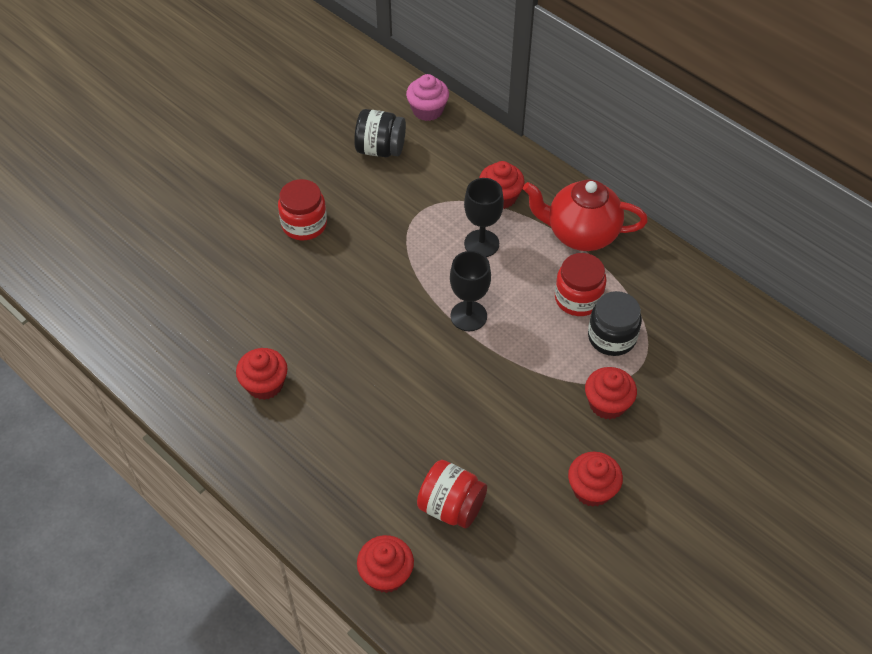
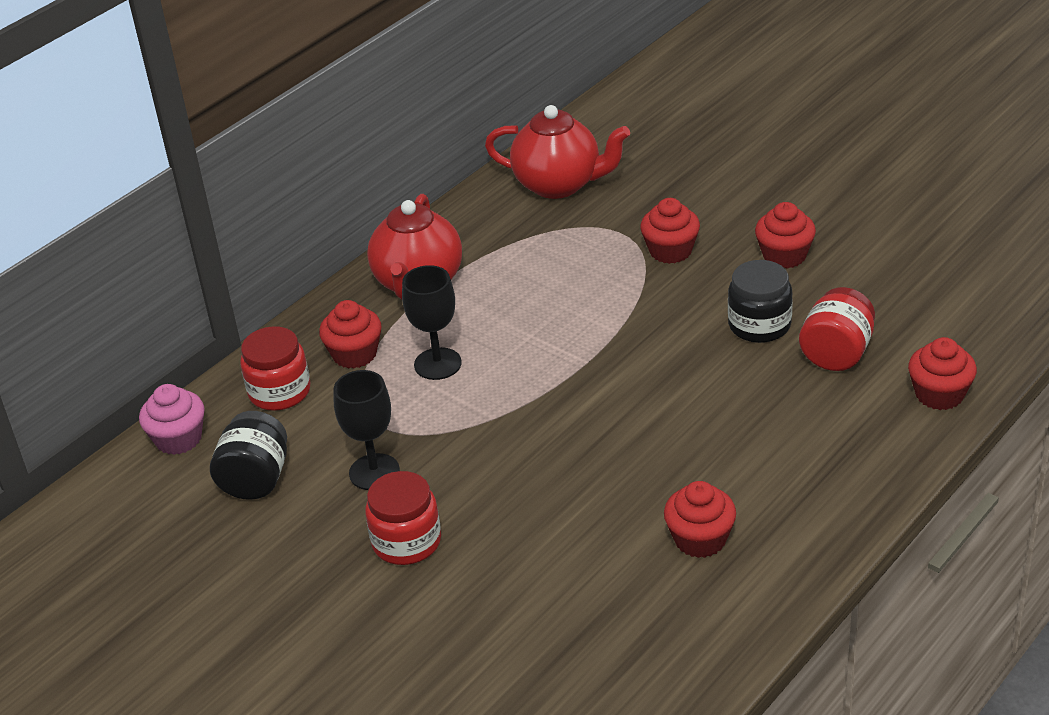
camera: 90 degrees left, 15 degrees down
black goblet [450,251,491,331] -> black goblet moved to [333,370,400,490]
red jar [555,253,607,316] -> red jar moved to [240,326,310,411]
black jar [588,291,642,356] -> black jar moved to [728,260,793,343]
none -> red teapot [485,105,630,199]

